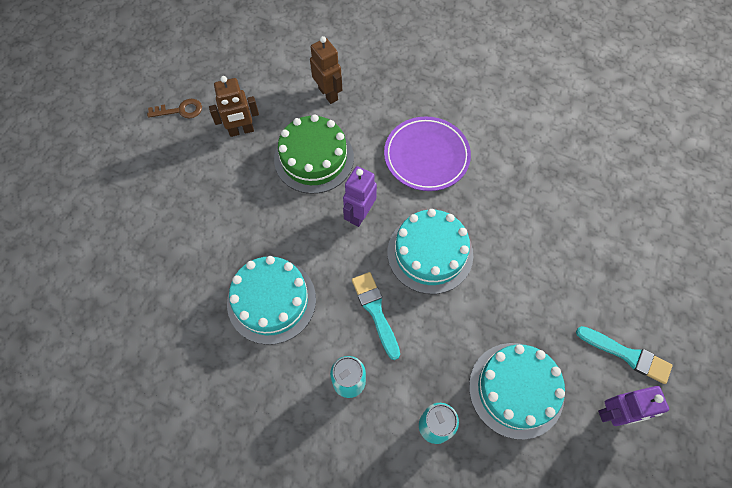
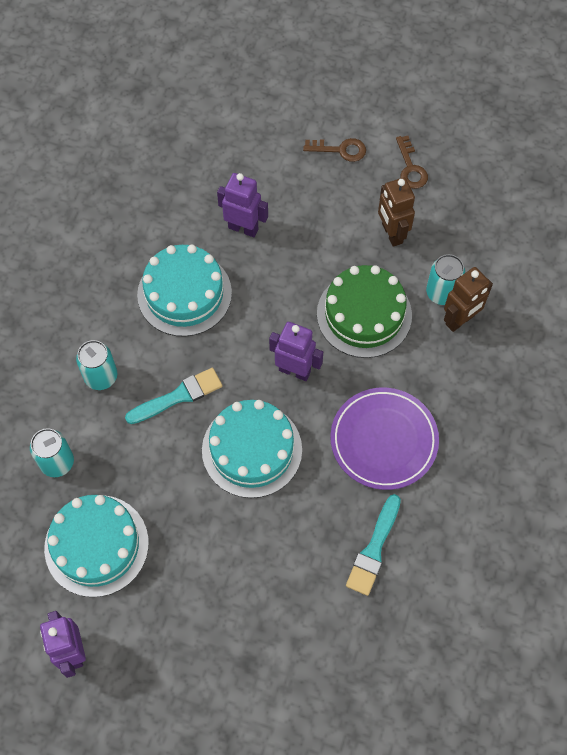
camera: 85 degrees right, 0 degrees up
turquoise brush [576,326,673,384] -> turquoise brush moved to [346,494,401,596]
none -> purple robot [217,173,268,237]
none -> brown key [303,138,366,162]
none -> turquoise can [426,254,465,305]

